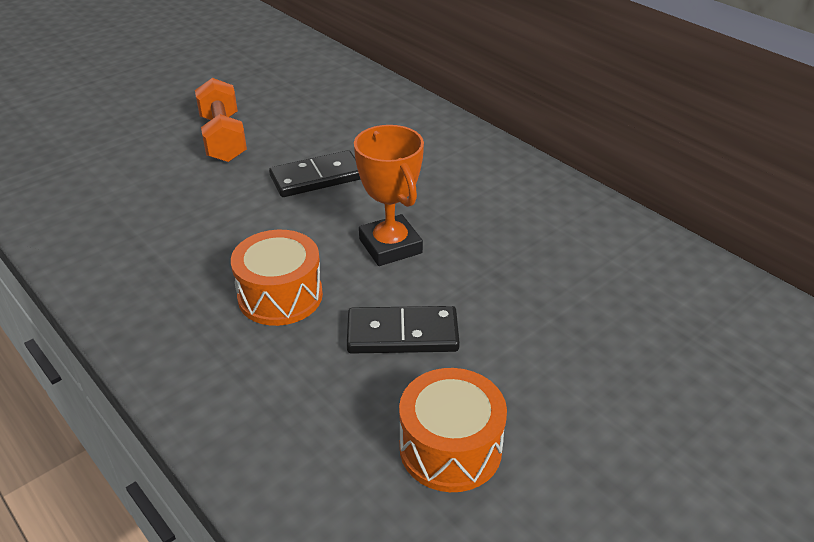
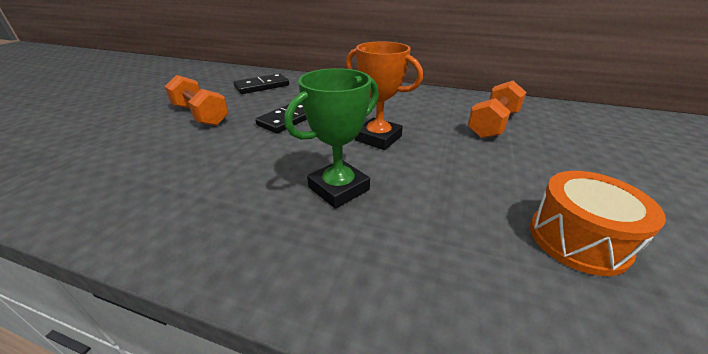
camera: 30 degrees left, 5 degrees down
orange drum [231,230,323,326] -> green trophy [284,68,379,209]
black domino [347,306,460,354] -> black domino moved to [234,74,289,94]
none -> orange dumbbell [468,81,526,138]

